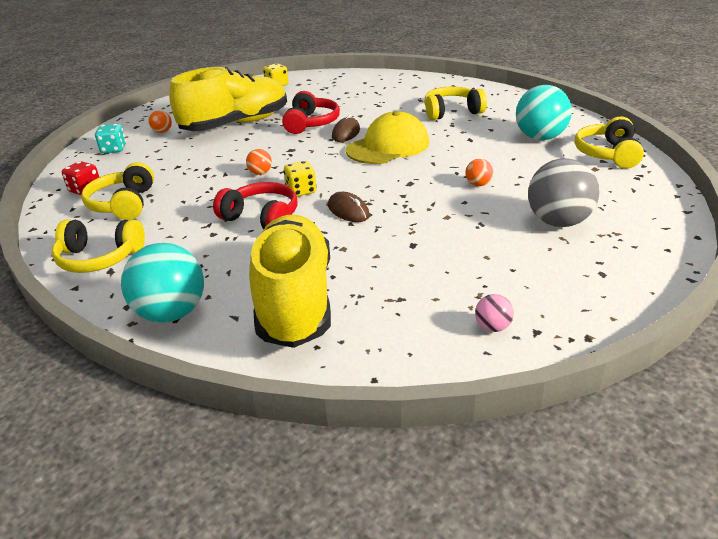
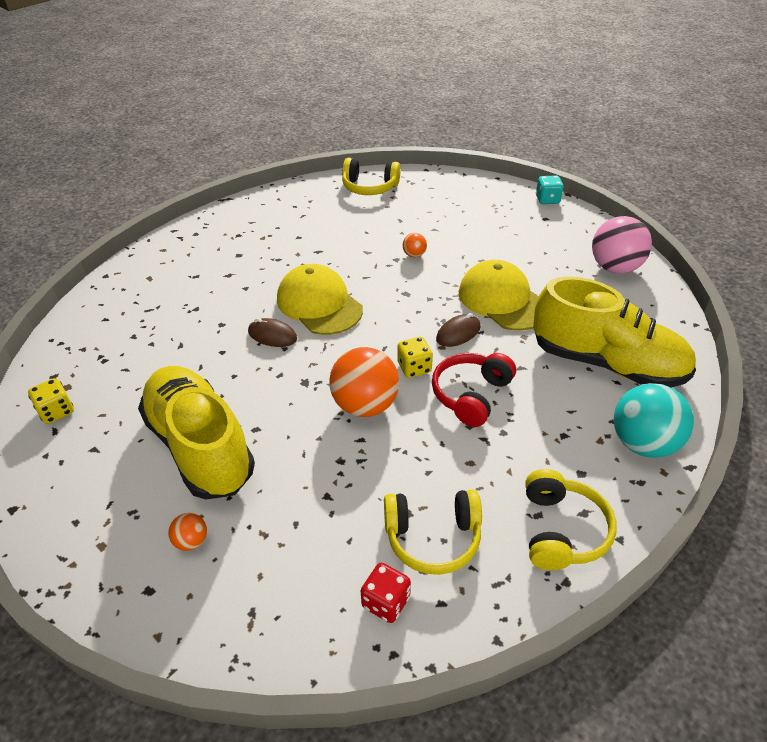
camera: 90 degrees left, 10 degrees up
turquoise dice [95,124,126,153] -> turquoise dice moved to [536,175,564,204]
orange ball [246,149,272,175] -> orange ball [329,347,399,417], size x2.20
yellow shoe [249,215,331,348] -> yellow shoe turned 150 degrees counterclockwise [533,276,696,388]
red headphones [282,91,340,134] -> none
yellow headphones [424,87,487,120] -> none
pink ball [475,294,514,332] -> pink ball [592,216,652,274], size x2.20
turquoise ball [516,85,572,140] -> none
grey ball [528,158,599,227] -> none
none -> yellow cap [459,260,538,331]

